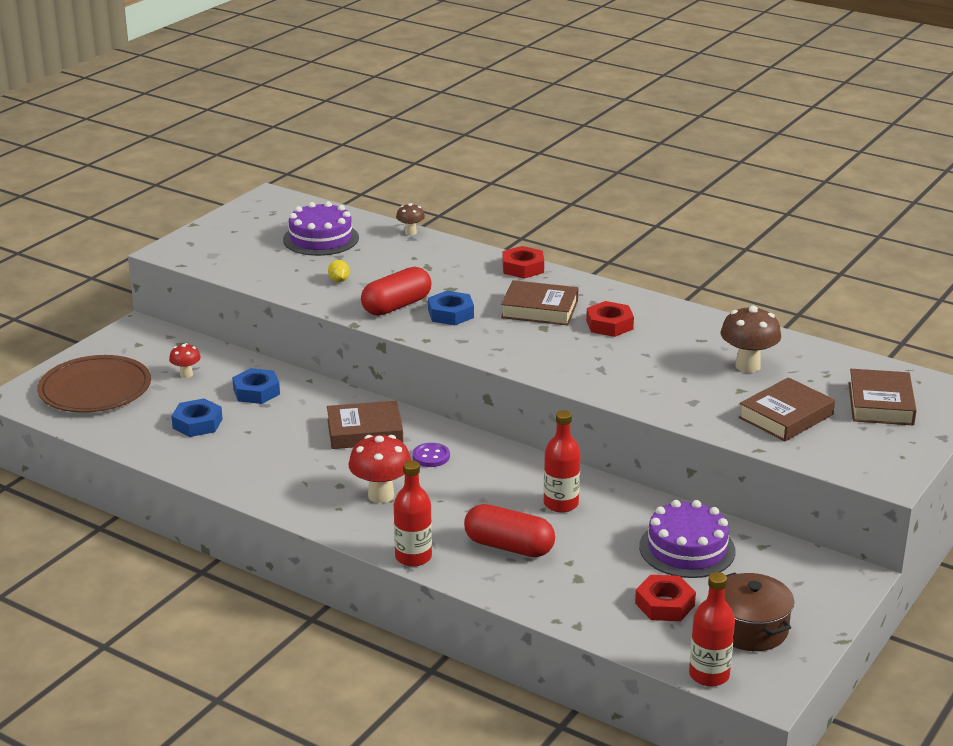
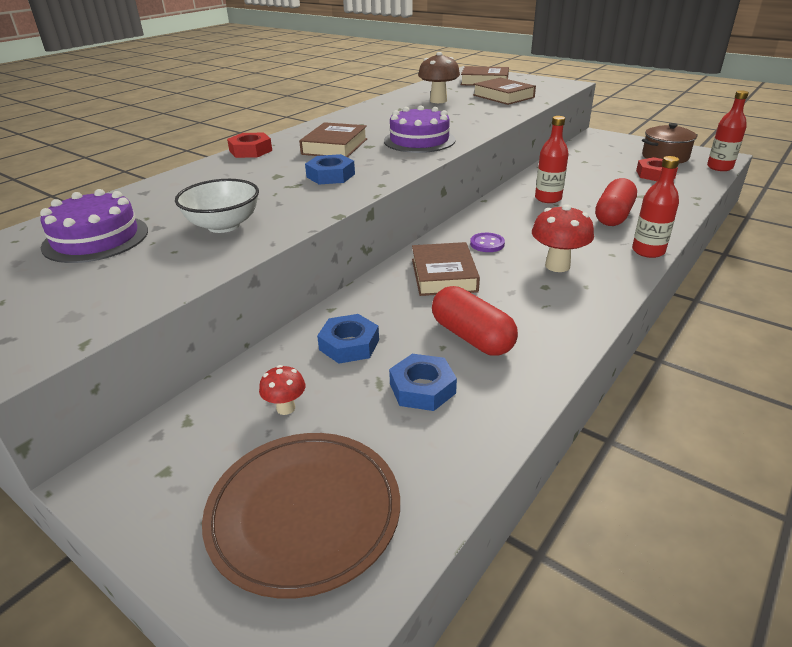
camera: 85 degrees left, 5 degrees up
yellow lemon [328,260,350,282] -> white bowl [175,179,259,233]
red capsule [361,267,432,316] -> red capsule moved to [432,286,518,356]
brown mushroom [396,203,425,235] -> none
red nut [586,301,634,337] -> none
purple cake [639,500,736,578] -> purple cake moved to [384,105,456,153]

